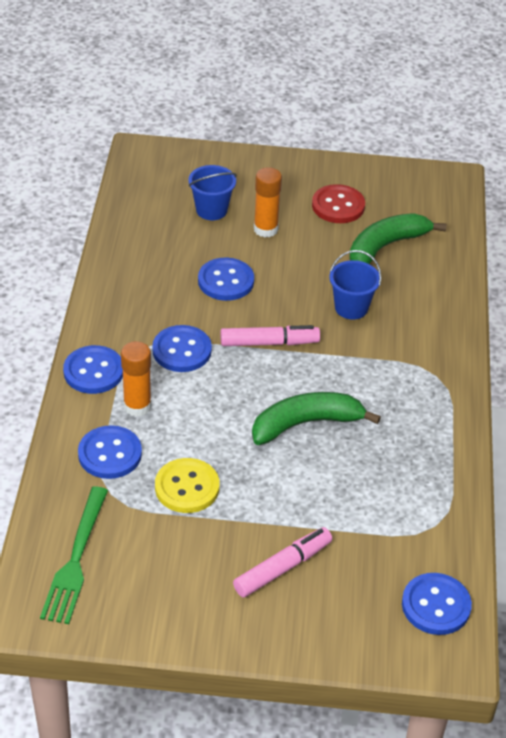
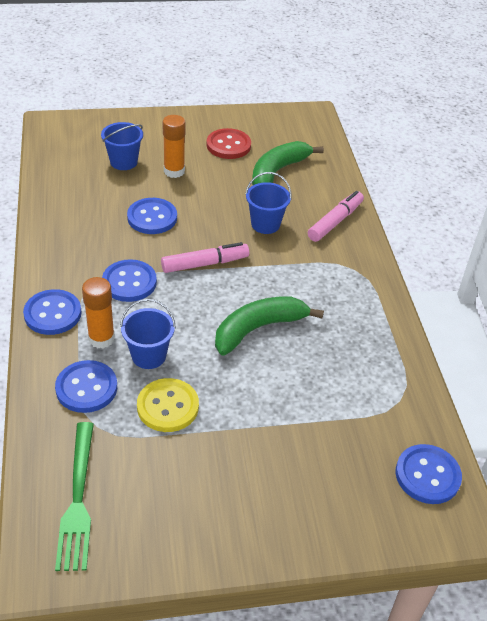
camera: 15 degrees left, 0 degrees up
pink marker [233,527,332,597] -> pink marker moved to [308,191,364,242]
none -> blue bucket [120,299,176,369]

